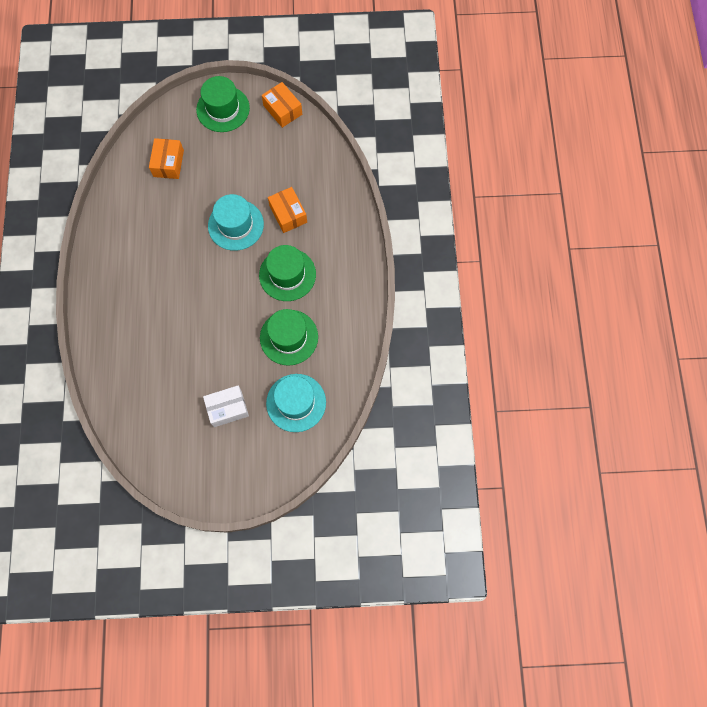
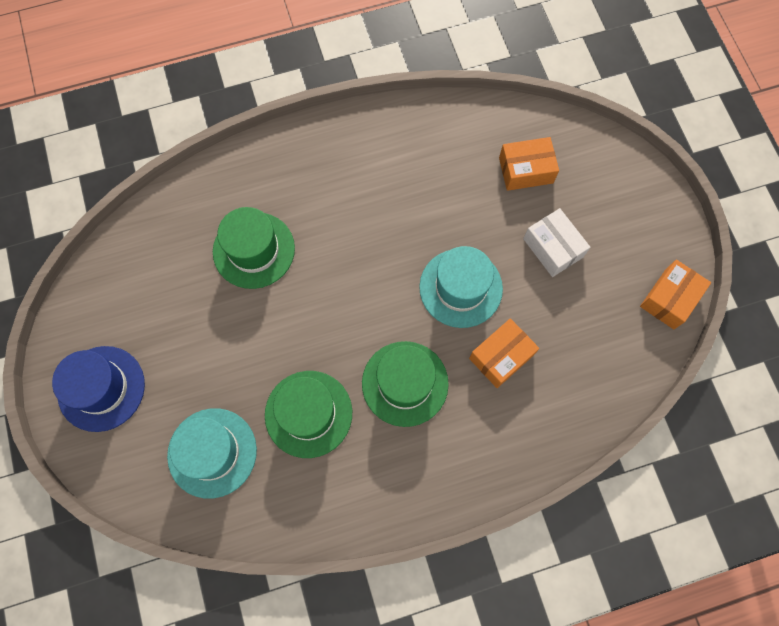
camera: 75 degrees right, 0 degrees up
green hat [196,76,250,132] -> green hat moved to [213,207,295,289]
white box [203,386,249,427] -> white box moved to [523,208,590,277]
none -> blue hat [52,346,145,432]

